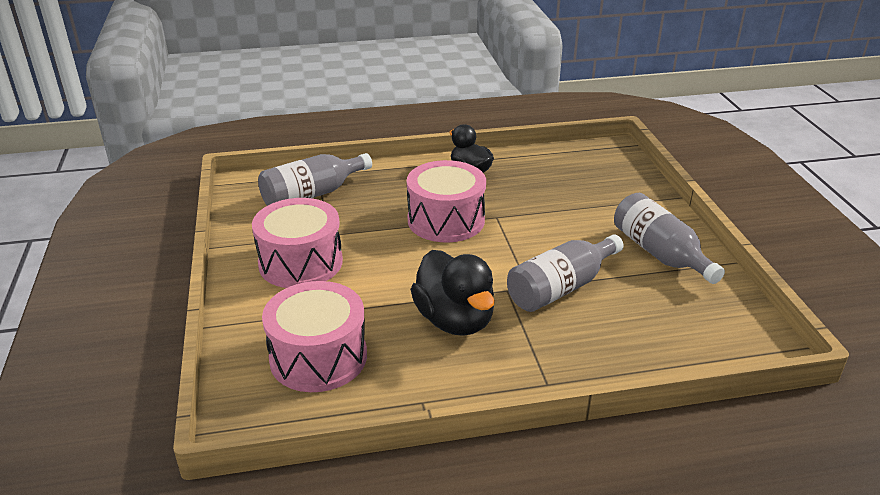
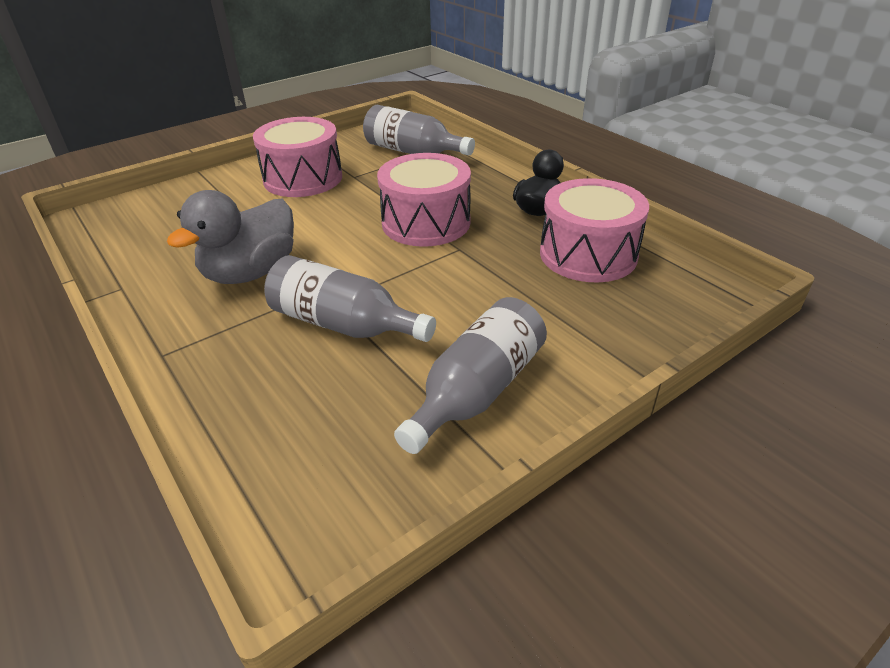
camera: 65 degrees right, 5 degrees up
pink drum [262,281,367,392] -> pink drum moved to [540,178,649,282]
black duck [411,250,495,336] -> grey duck [167,190,294,284]

